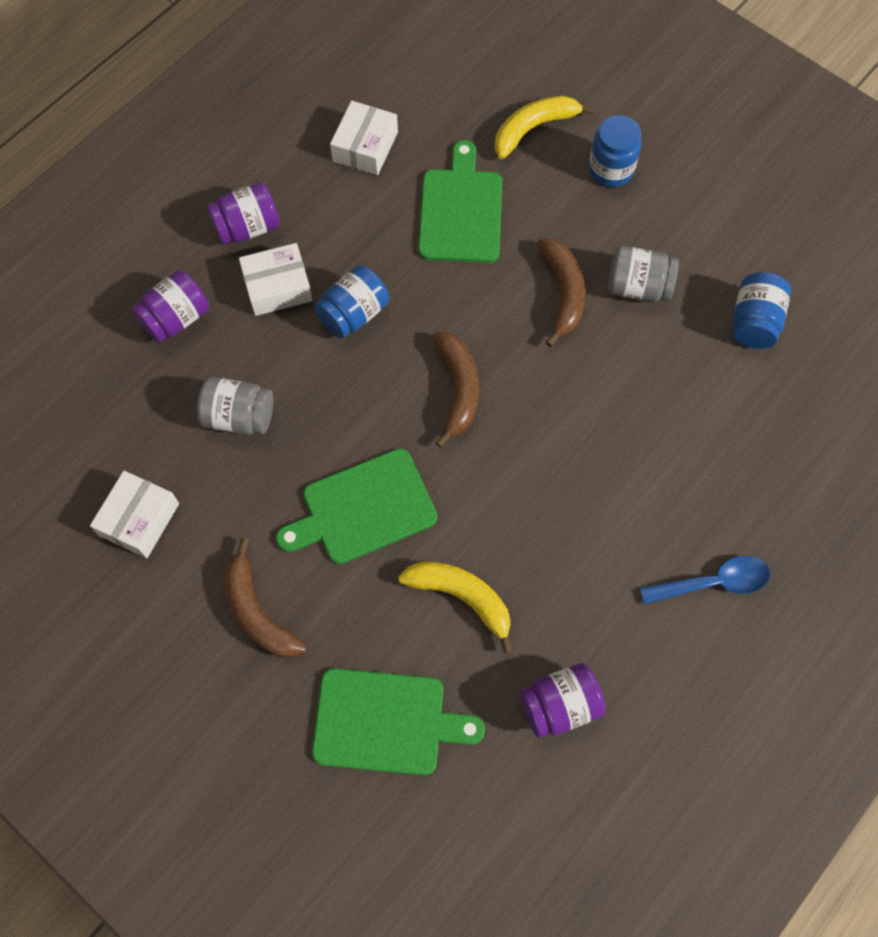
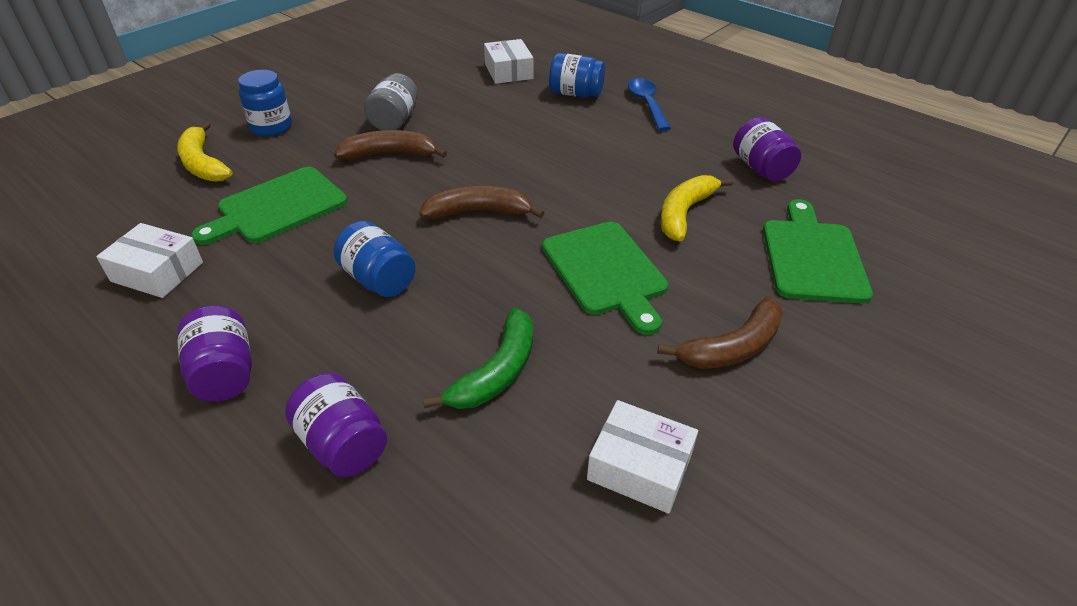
camera: 90 degrees left, 25 degrees down
grey jar [197,377,273,435] -> green banana [423,308,533,409]
white box [239,243,313,316] -> white box moved to [484,39,534,84]
green cutting board [418,140,502,263] -> green cutting board turned 45 degrees counterclockwise [191,167,348,245]
blue jar [733,272,791,349] -> blue jar moved to [549,53,605,98]

